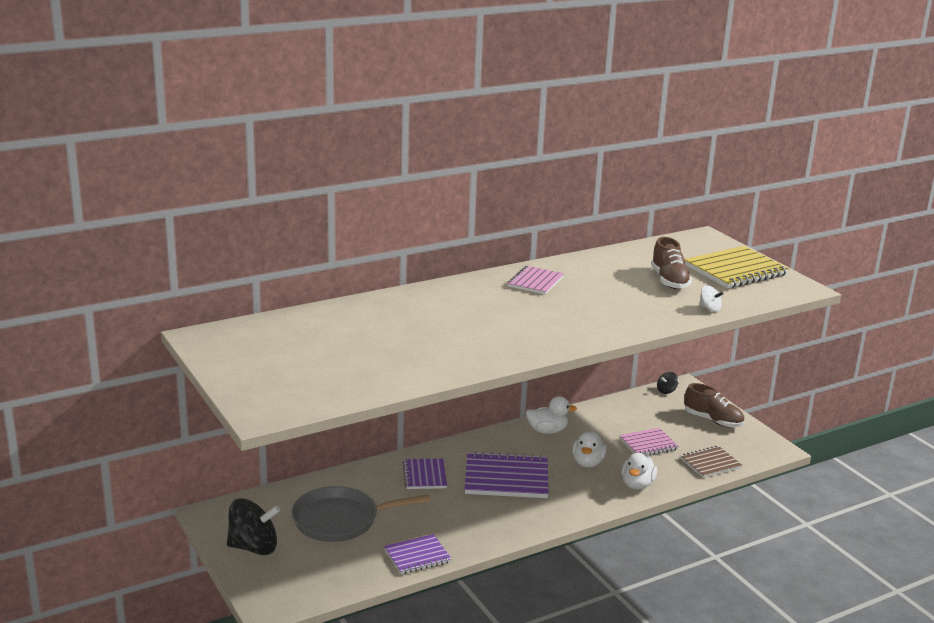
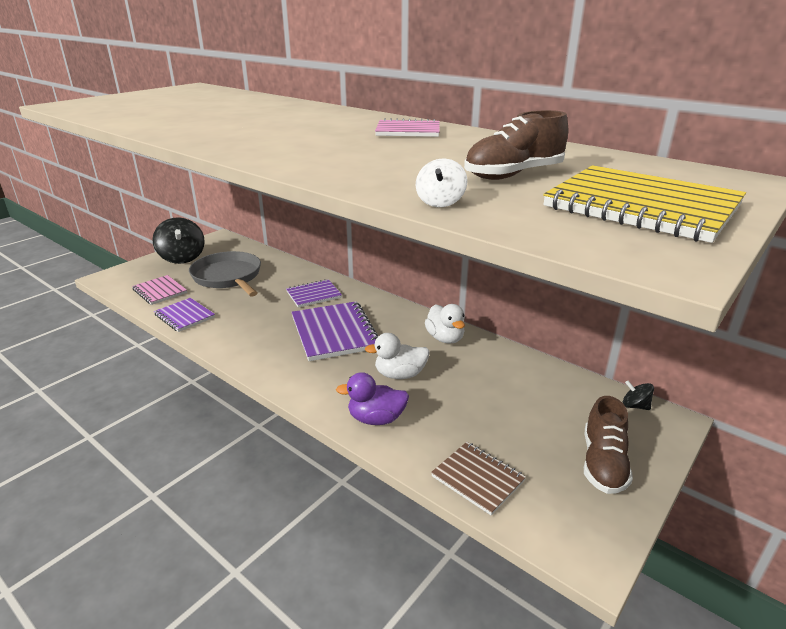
camera: 70 degrees right, 5 degrees up
pink notebook [620,428,679,455] -> pink notebook moved to [132,275,187,305]
white duck [621,452,657,490] -> purple duck [336,372,409,425]

